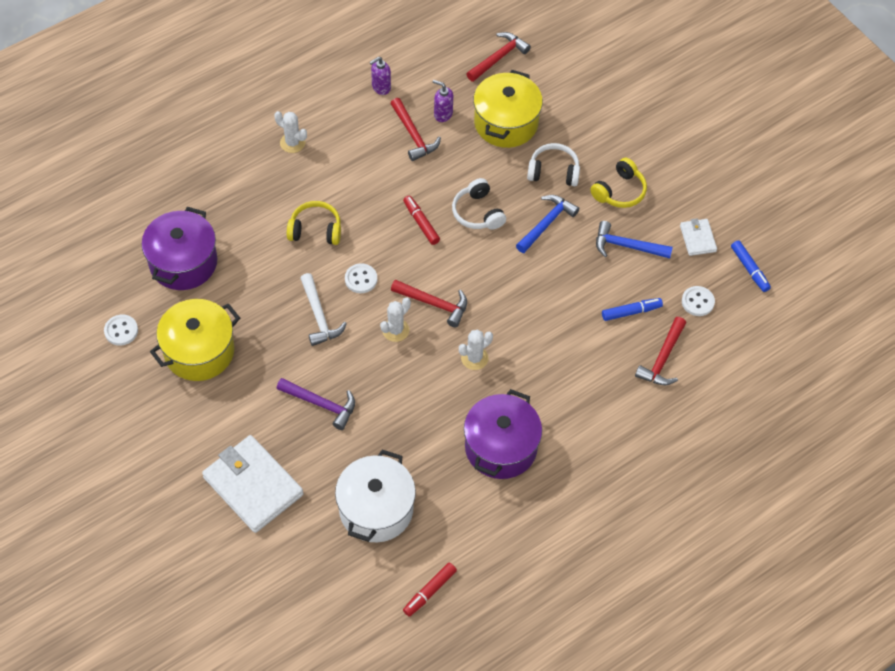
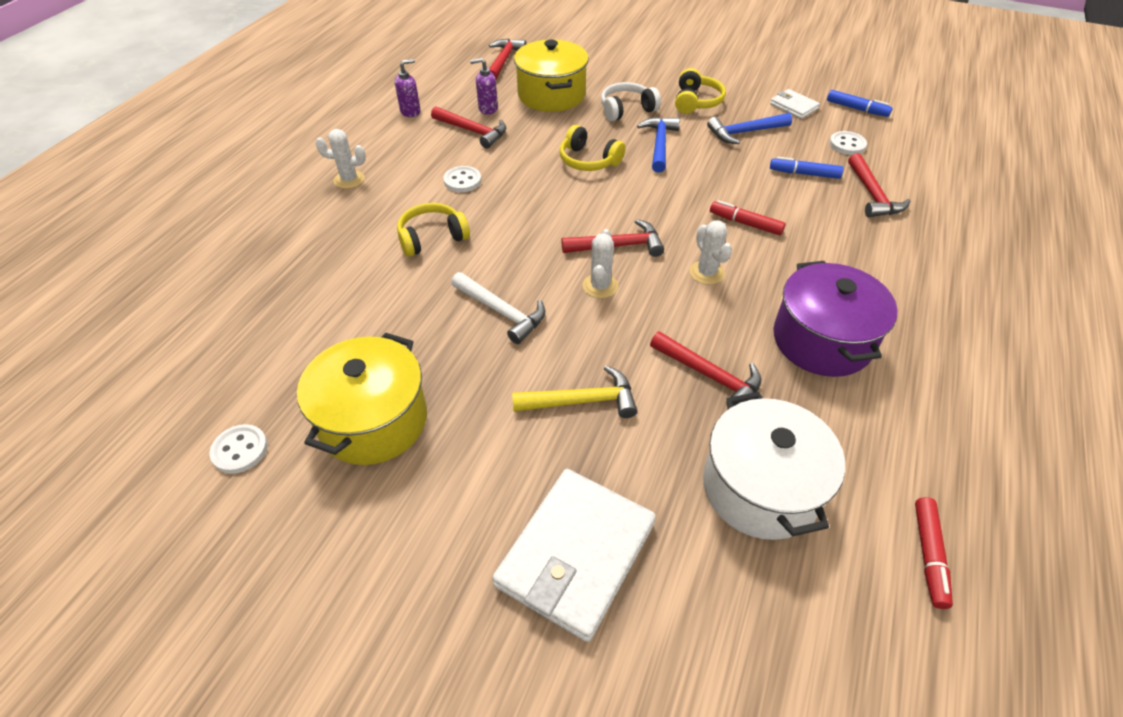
camera: 30 degrees left, 10 degrees down
purple pot [142,207,217,290] -> none
white wallet [202,435,304,533] -> white wallet turned 75 degrees counterclockwise [492,469,656,642]
purple hammer [276,378,355,430] -> yellow hammer [512,366,637,418]
white button [345,263,377,293] -> white button moved to [443,166,481,192]
purple soap dispenser [369,57,391,95] -> purple soap dispenser turned 150 degrees counterclockwise [395,59,420,117]
red marker [403,196,440,245] -> red marker moved to [710,200,786,235]
white headphones [452,178,506,230] -> yellow headphones [560,125,625,171]
white cactus [459,329,493,370] -> white cactus turned 45 degrees counterclockwise [689,220,732,285]
blue marker [602,298,663,321] -> blue marker turned 120 degrees counterclockwise [770,157,843,179]
none -> red hammer [650,331,762,406]

